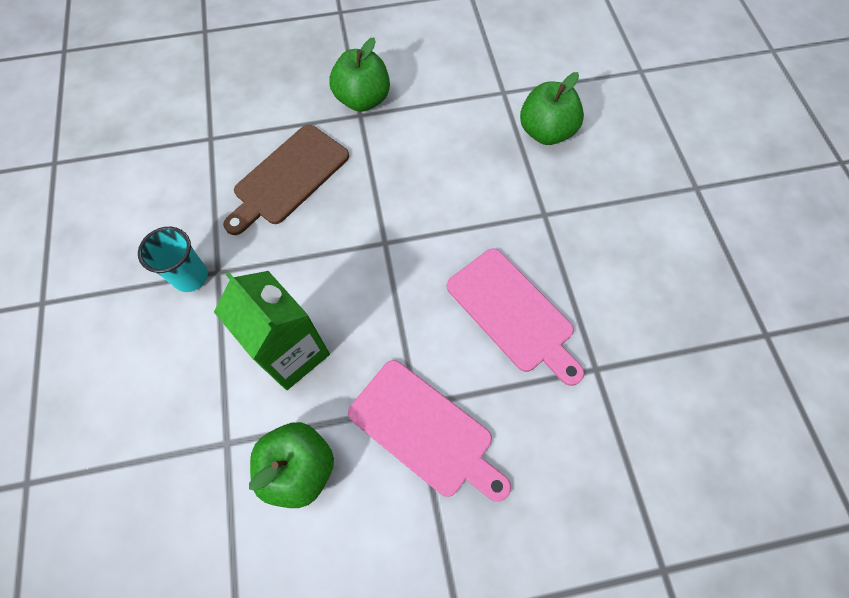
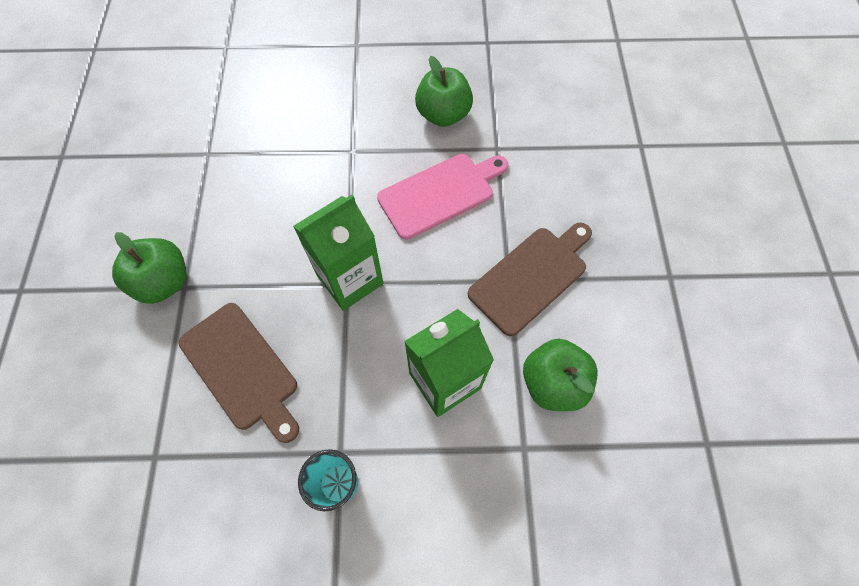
camera: 80 degrees left, 0 degrees up
pink cutting board [348,360,511,502] -> brown cutting board [468,222,592,337]
green apple [520,72,584,145] -> green apple moved to [415,56,473,127]
none -> green carton [293,195,384,311]

